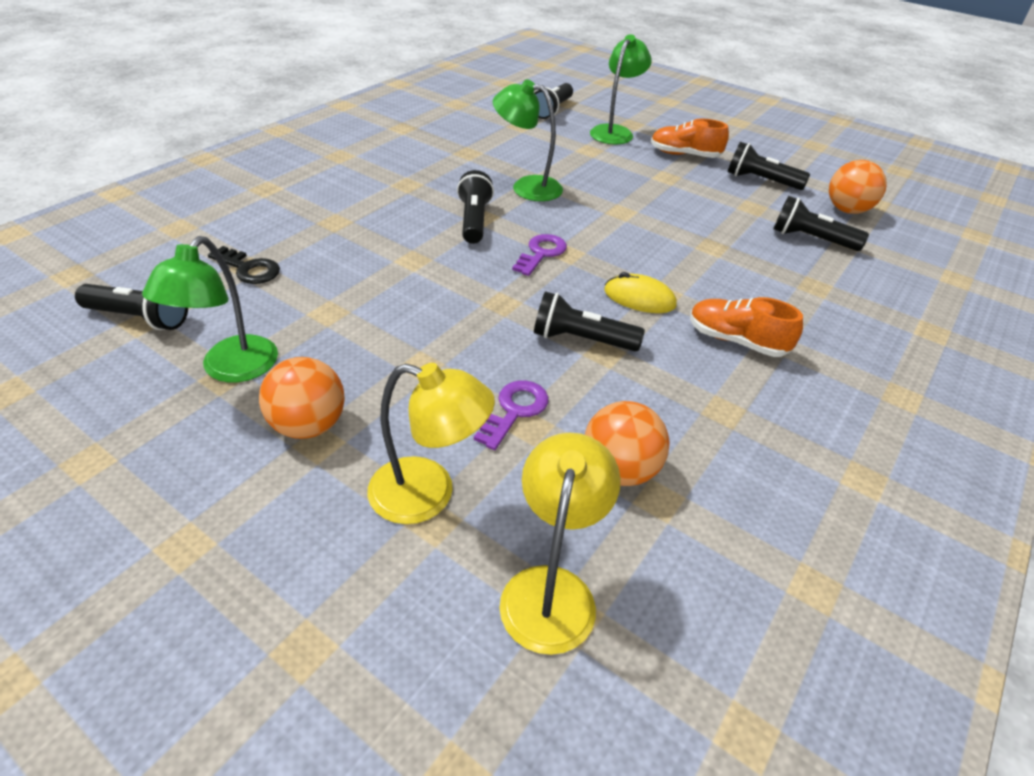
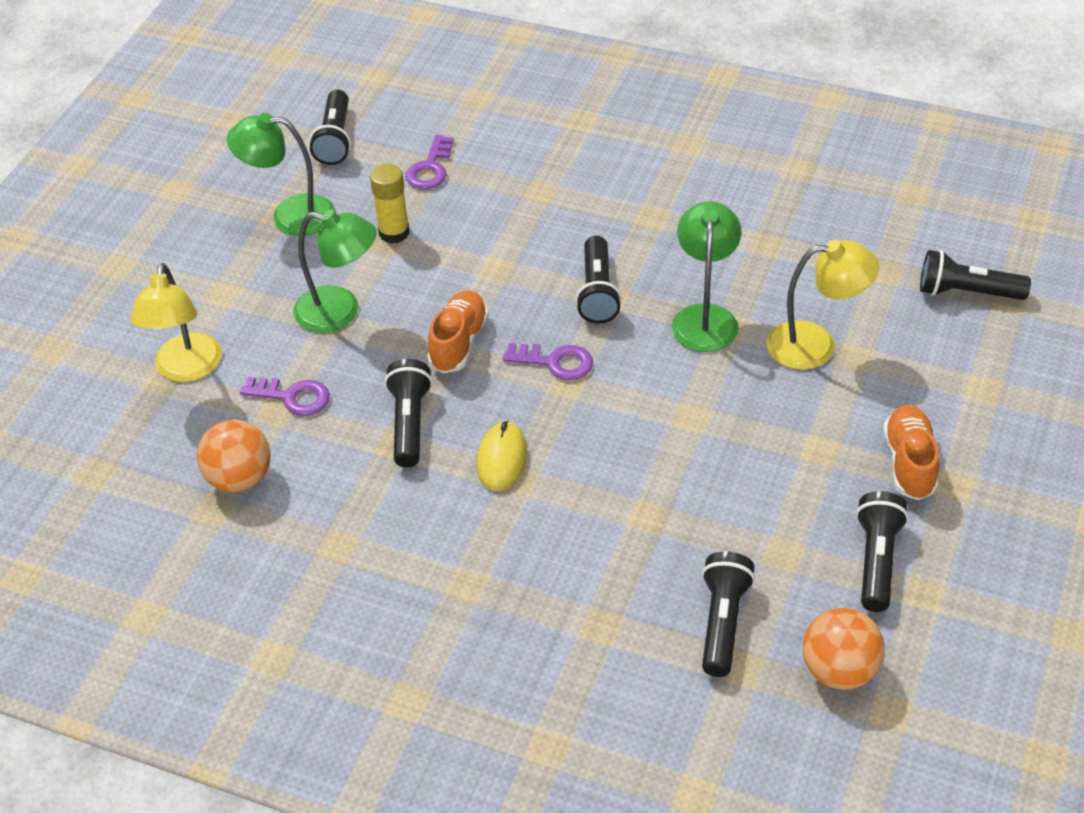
camera: 80 degrees right, 5 degrees up
black key [208,246,280,284] -> purple key [405,135,454,189]
orange ball [259,357,345,439] -> none
black flashlight [457,170,494,244] -> black flashlight turned 105 degrees clockwise [575,236,622,324]
yellow lamp [500,433,621,655] -> yellow lamp moved to [767,240,879,370]
green lamp [590,34,652,144] -> green lamp moved to [293,210,377,333]
orange shoe [690,297,803,357] -> orange shoe moved to [427,290,489,373]
none -> yellow glue stick [370,164,410,244]

